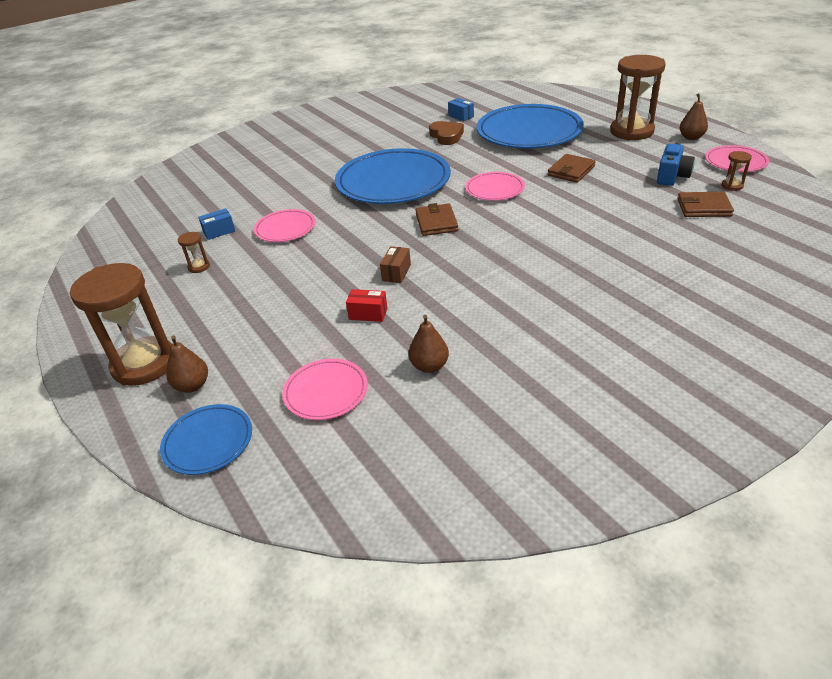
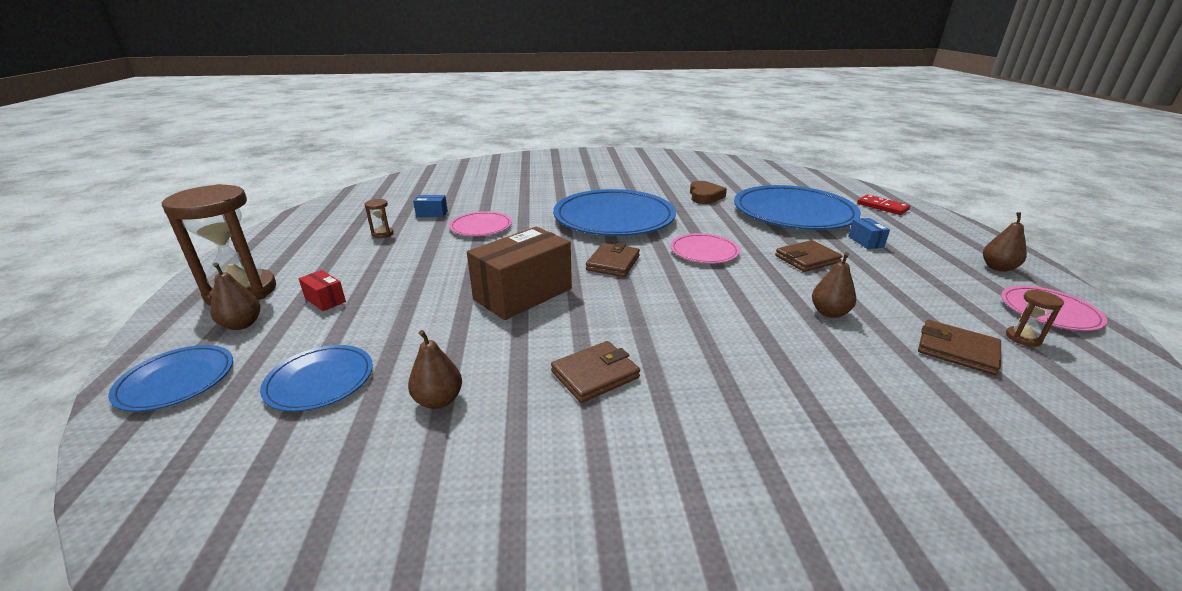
camera: 25 degrees right, 10 degrees down
pink plate [282,359,368,420] -> blue plate [260,345,373,412]
red box [346,289,388,322] -> red box moved to [299,270,346,311]
brown box [380,246,411,283] -> brown box [467,227,572,320], size x2.29
blue box [448,98,474,121] -> blue box moved to [848,218,890,249]
brown hourglass [610,55,665,141] -> none
blue camera [657,143,695,186] -> none
none -> brown wallet [551,341,640,403]
none -> brown pear [812,252,856,318]
none -> red domino [857,195,910,215]

